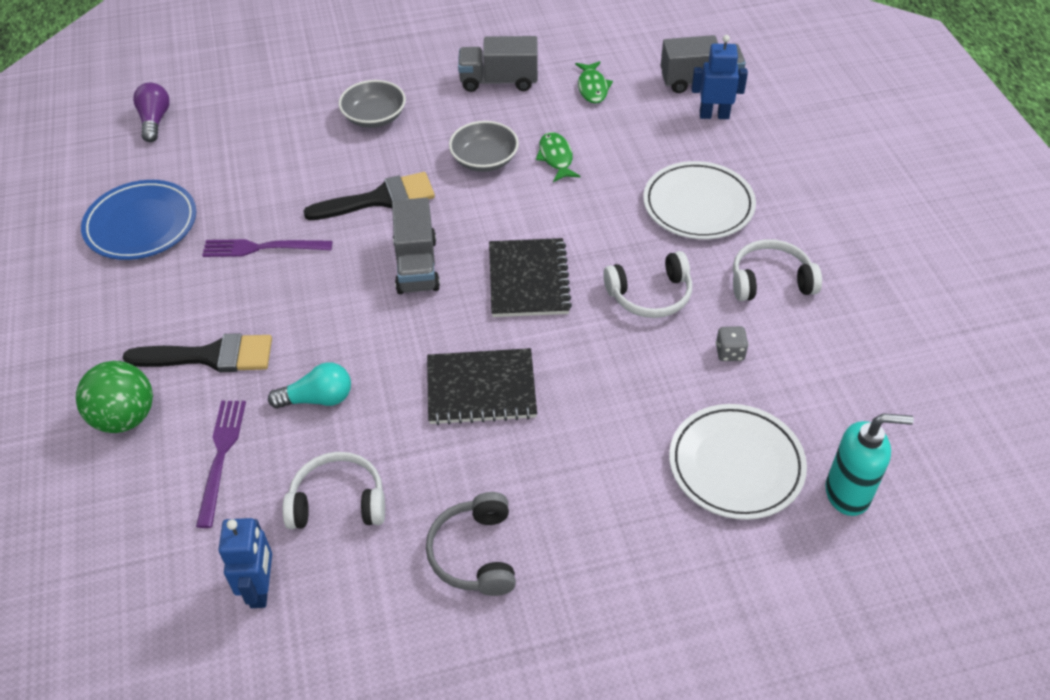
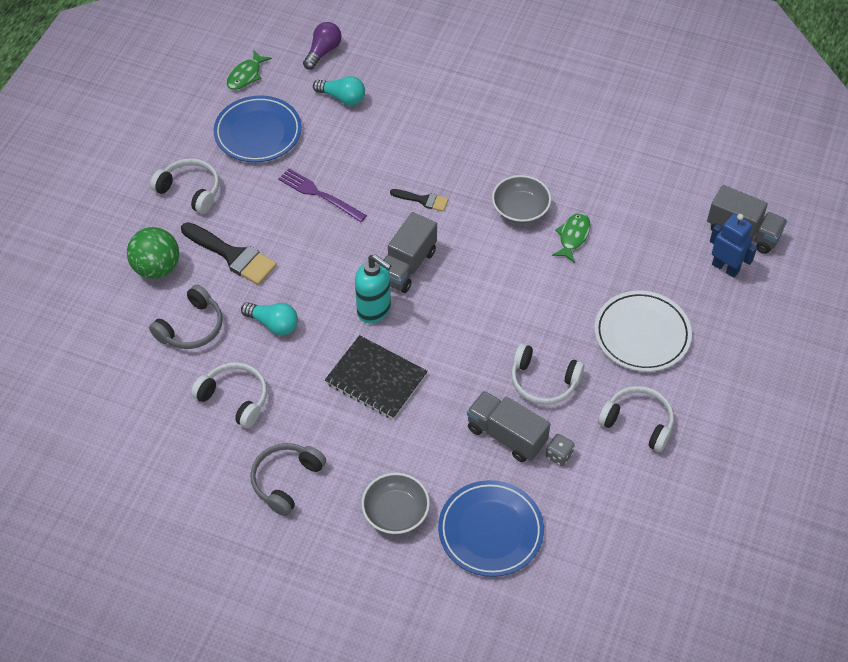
camera: 35 degrees right, 5 degrees up
purple fork [196,401,246,528] -> grey headphones [149,284,223,349]
blue robot [219,518,272,608] -> none
black brush [303,172,435,220] -> black brush [390,189,449,212], size x0.55
grey bowl [339,80,406,128] -> grey bowl moved to [361,473,430,534]
grey truck [458,36,538,92] -> grey truck moved to [467,391,550,462]
black notebook [489,238,572,317] -> none
green fish [575,61,613,103] -> green fish moved to [227,50,272,90]
white plate [669,404,807,520] -> blue plate [438,480,544,577]
turquoise soap dispenser [825,413,914,516] -> turquoise soap dispenser moved to [355,254,392,323]
none -> white headphones [150,158,219,214]
none -> turquoise light bulb [313,76,365,106]

